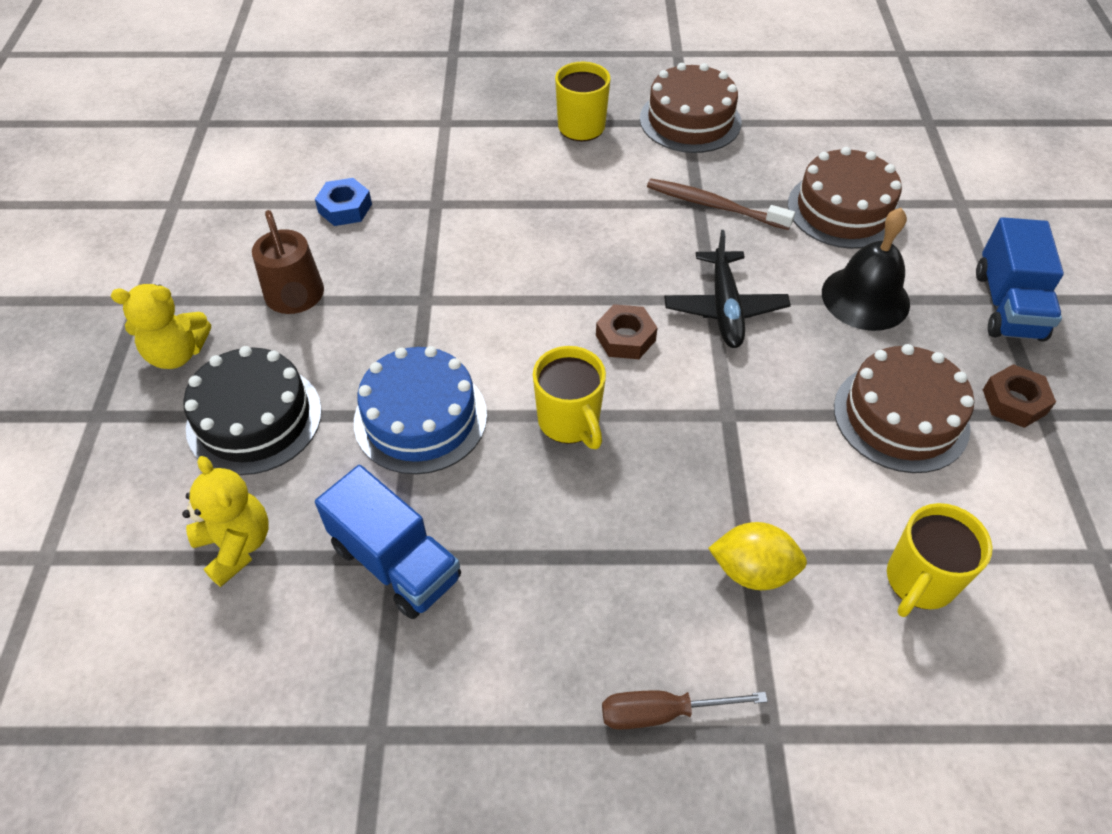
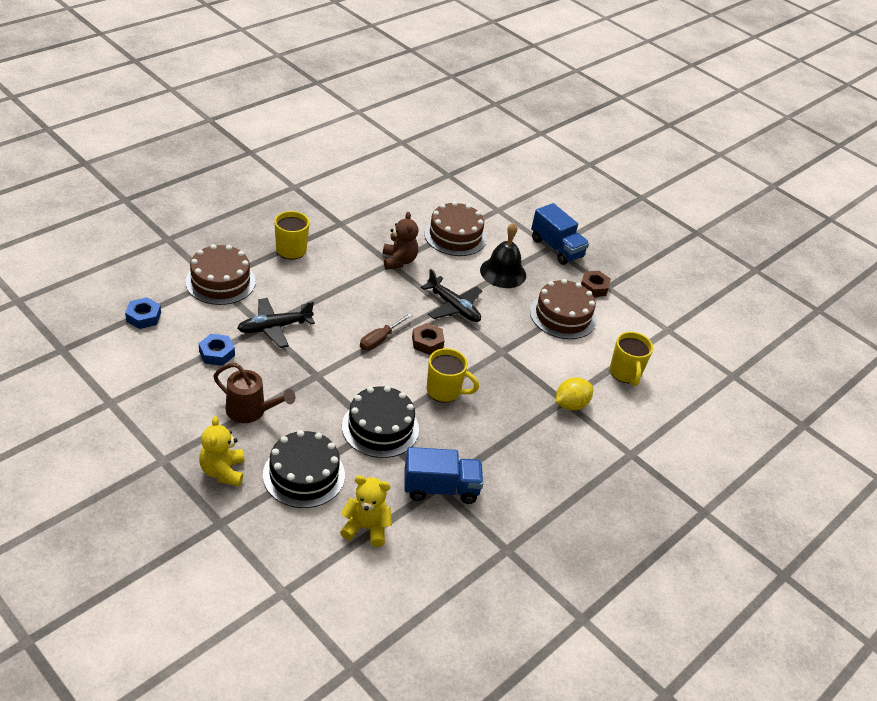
camera: 50 degrees left, 10 degrees down
yellow teddy bear [111,284,211,369] -> yellow teddy bear turned 135 degrees clockwise [199,416,244,486]
blue cake [354,346,487,474] -> black cake [342,386,419,458]
brown screwdriver [602,690,768,730] -> brown screwdriver moved to [360,313,412,351]
brown cake [640,63,741,153] -> brown cake moved to [185,244,256,305]
brown toothbrush [647,179,795,230] -> brown teddy bear [383,212,418,270]
none -> blue nut [125,297,161,329]
none -> black plane [237,298,315,348]

